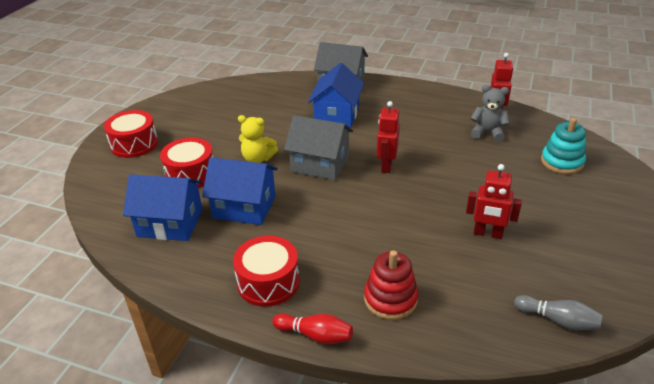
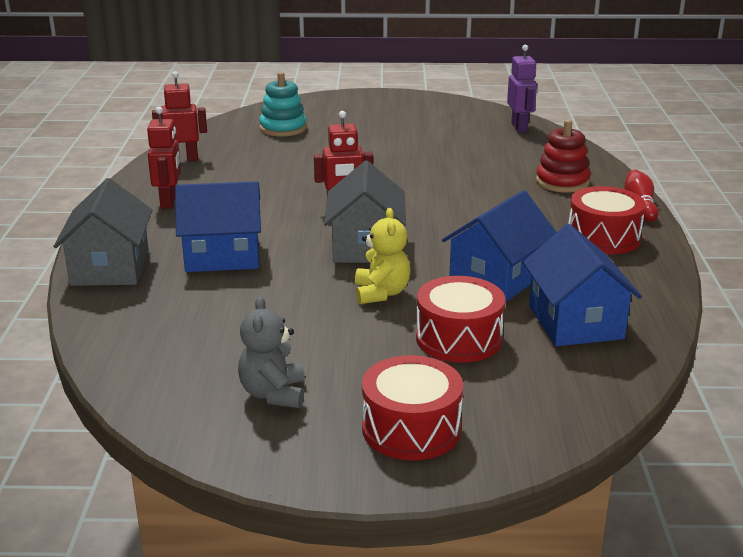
camera: 110 degrees left, 10 degrees down
blue house [202,157,278,225] -> blue house turned 45 degrees clockwise [442,190,557,302]
red robot [466,164,522,239] -> red robot moved to [147,107,181,208]
grey teddy bear [471,85,510,142] -> grey teddy bear moved to [238,296,305,408]
grey bowling pin [514,295,603,331] -> purple robot [507,45,537,132]

